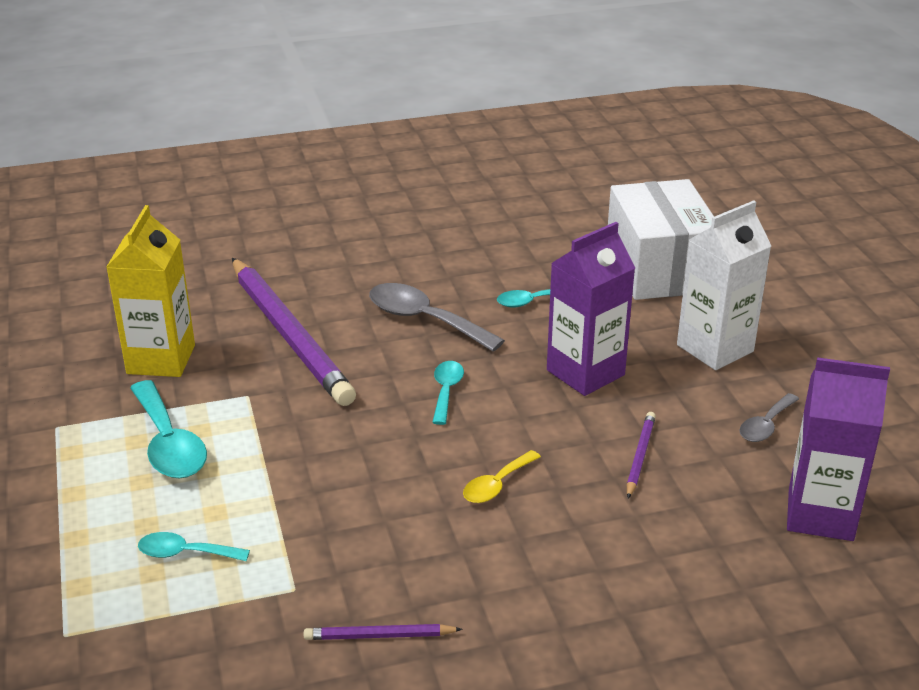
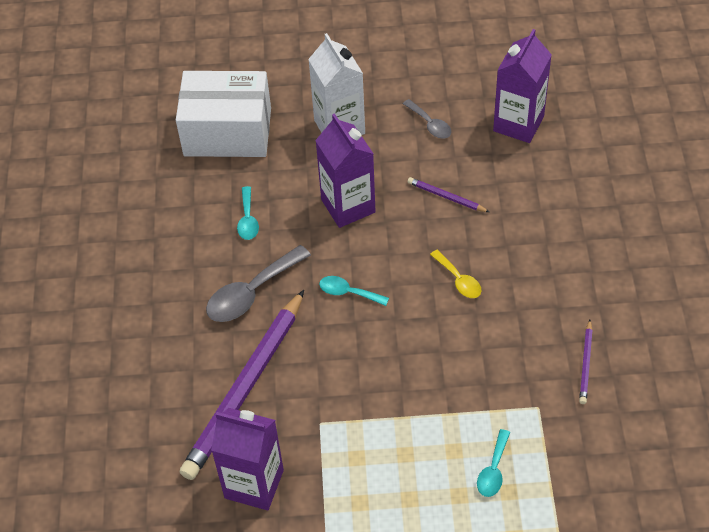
camera: 75 degrees left, 20 degrees up
yellow carton [106,205,195,377] -> purple carton [211,408,284,510]
turquoise spoon [130,380,207,478] -> none
purple pencil [232,258,356,406] -> purple pencil turned 135 degrees clockwise [180,290,304,480]

